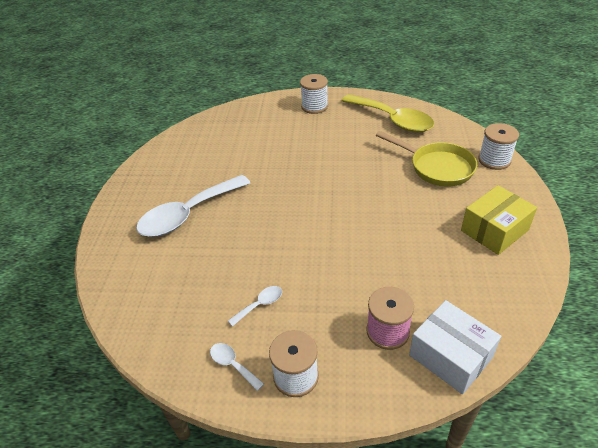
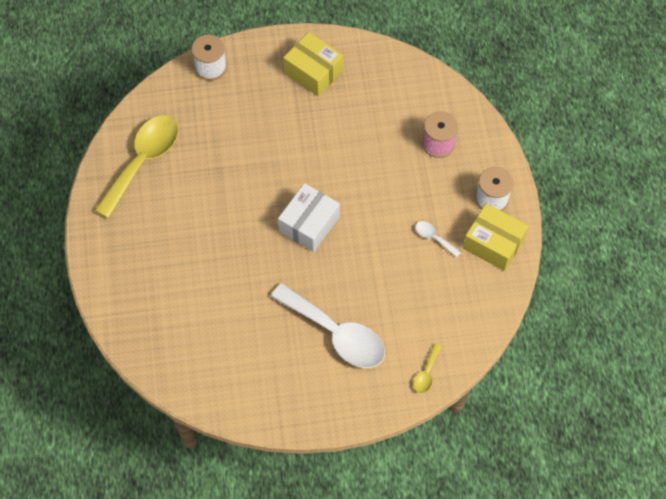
camera: 105 degrees left, 20 degrees up
white spoon [210,343,264,391] -> yellow box [463,203,528,271]
white spool [300,74,328,114] -> none
yellow pan [376,131,477,187] -> none
white box [409,300,501,394] -> white box moved to [278,183,340,252]
none -> yellow spoon [414,344,441,394]

